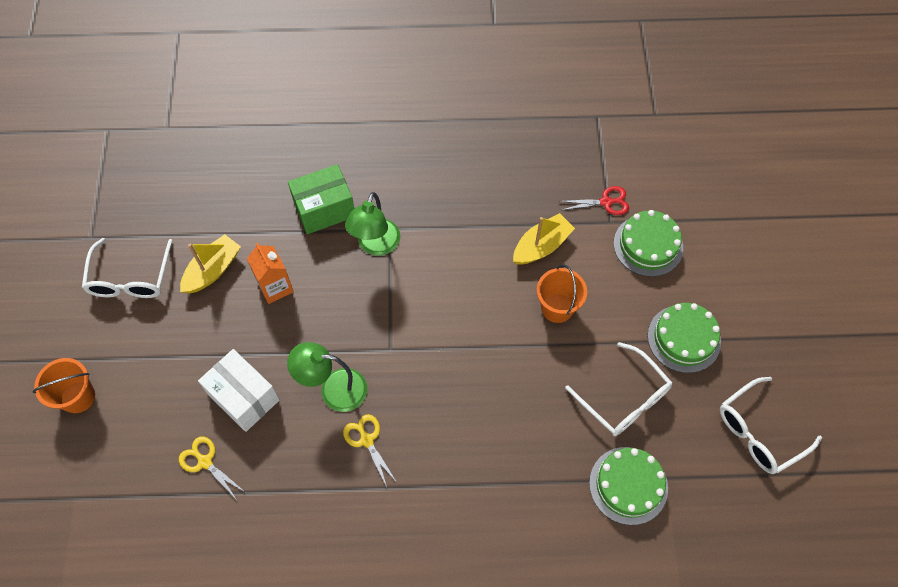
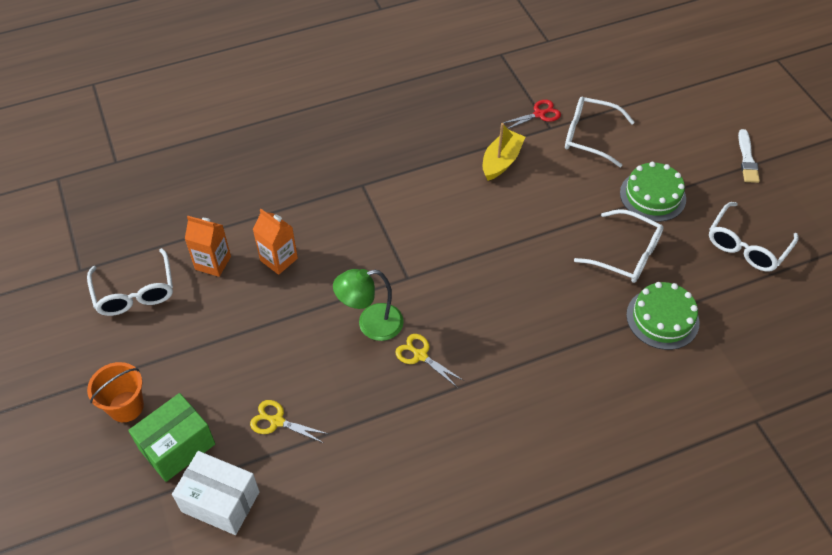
camera: 20 degrees left, 10 degrees down
yellow boat [180,234,241,293] -> orange carton [185,216,231,277]
white box [198,349,280,432] -> white box moved to [172,451,260,535]
green box [288,164,354,234] -> green box moved to [128,393,215,482]
green lamp [345,192,400,256] -> none
orange bucket [537,264,587,323] -> none
green cake [614,210,683,277] -> white glasses [565,96,635,167]
none -> white brush [738,129,760,183]

